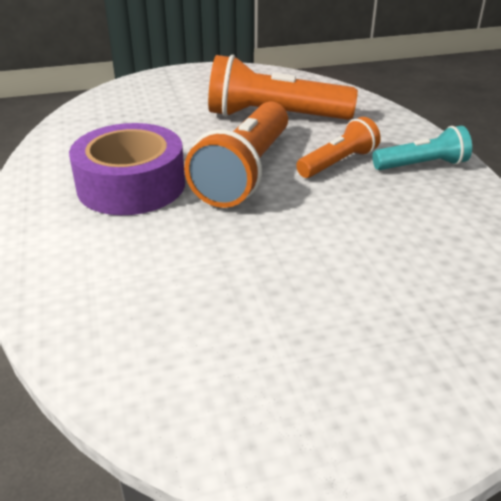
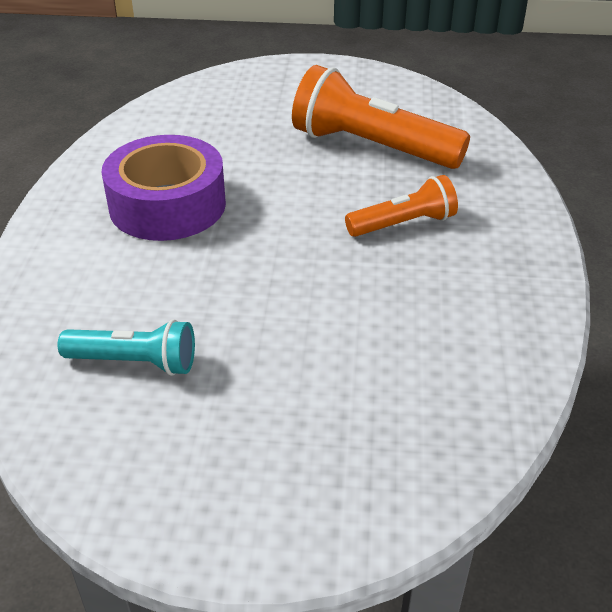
camera: 20 degrees right, 5 degrees up
orange flashlight [184,102,288,208] -> none
turquoise flashlight [372,125,472,170] -> turquoise flashlight moved to [57,319,195,376]

